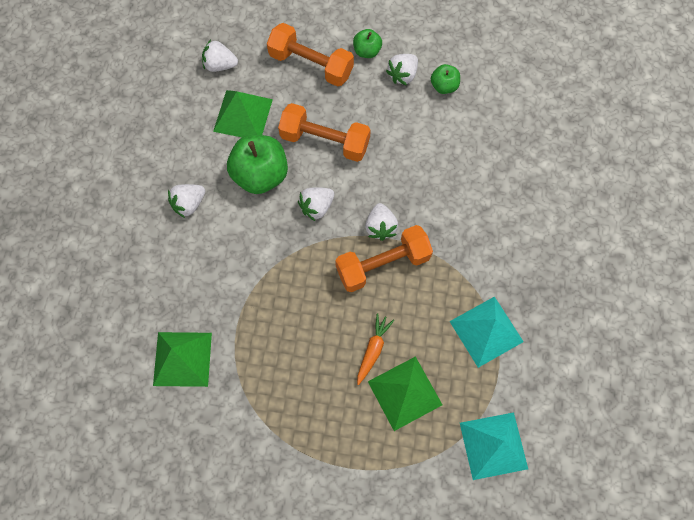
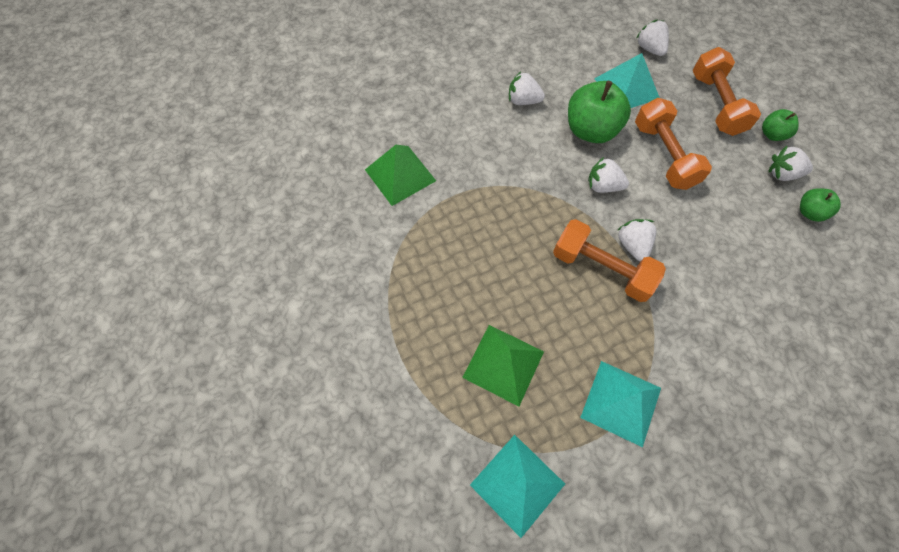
camera: 55 degrees right, 5 degrees down
green pyramid [213,90,273,137] -> turquoise pyramid [594,53,660,108]
orange carrot [357,313,394,385] -> none
white strawberry [365,203,398,241] -> white strawberry turned 120 degrees clockwise [618,219,656,261]

